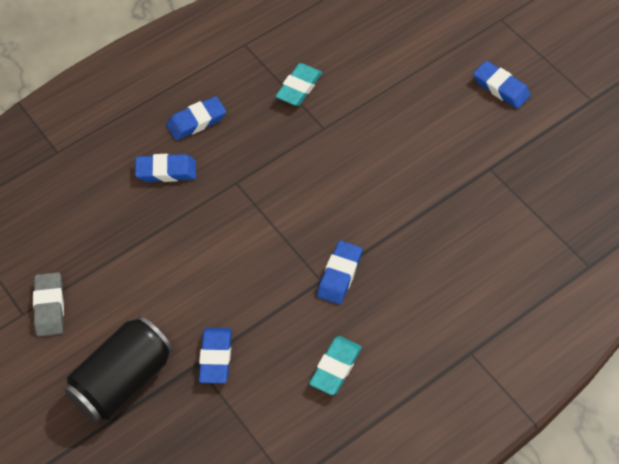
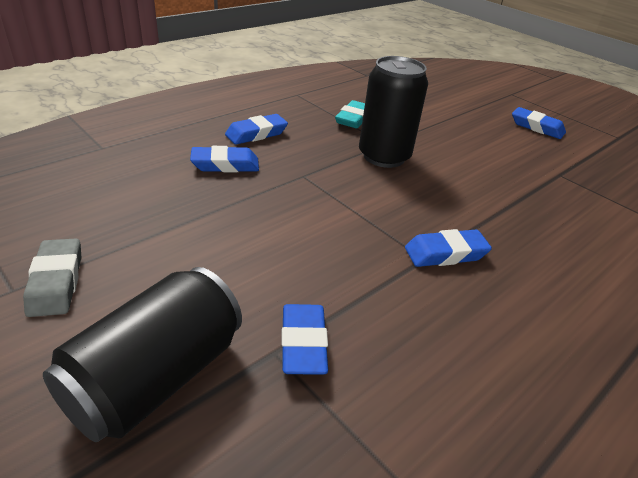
camera: 10 degrees left, 20 degrees down
turquoise eraser [309,336,362,395] -> none
blue eraser [317,241,362,304] -> blue eraser turned 60 degrees clockwise [405,229,492,267]
none -> black can [359,56,428,168]

